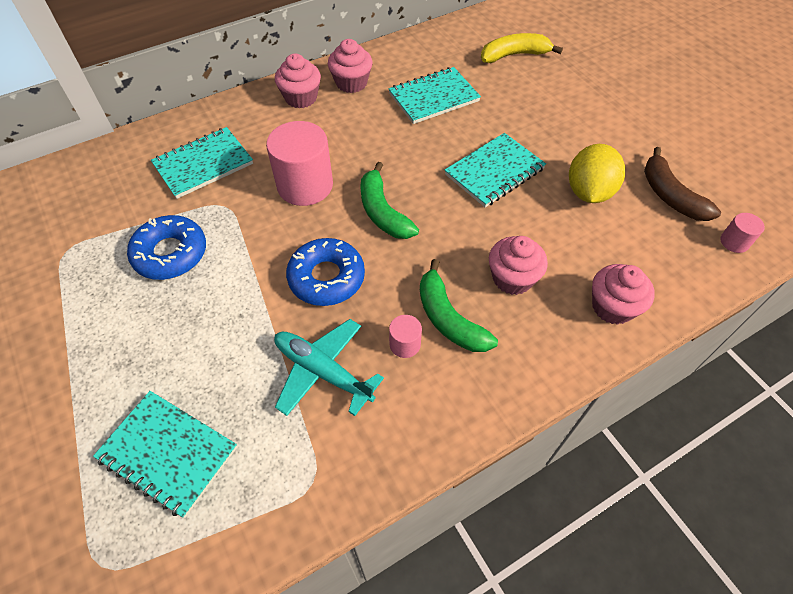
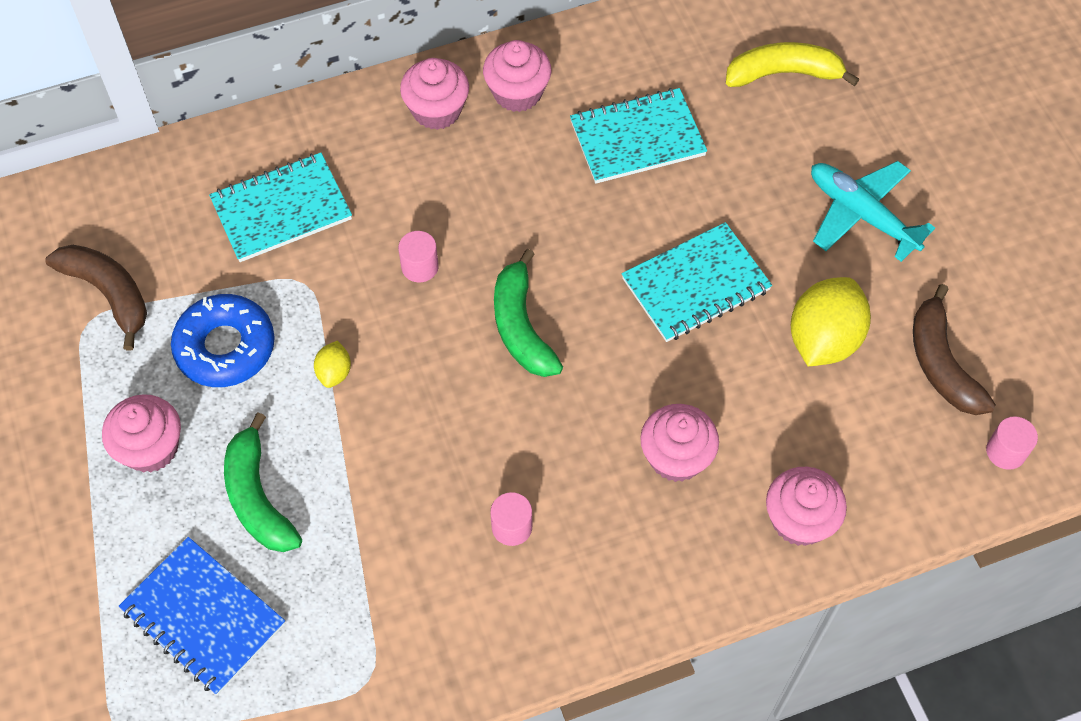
camera: 10 degrees right, 5 degrees up
turquoise notebook [93,391,237,518] -> blue notebook [119,537,285,695]
pink cylinder [266,121,333,206] -> pink cylinder [398,231,439,283], size x0.47
turquoise plane [274,319,384,416] -> turquoise plane moved to [811,161,935,262]
blue donut [286,238,365,306] -> none
green banana [420,259,498,352] -> green banana moved to [224,413,302,552]
none -> brown banana [45,245,147,351]
none -> pink cupcake [102,394,181,472]
none -> yellow lemon [314,341,351,388]

